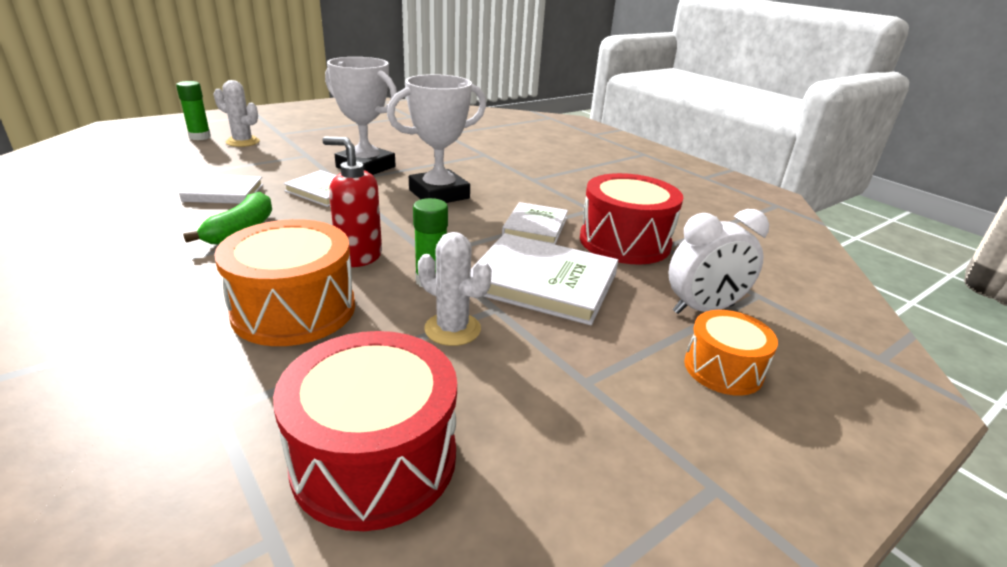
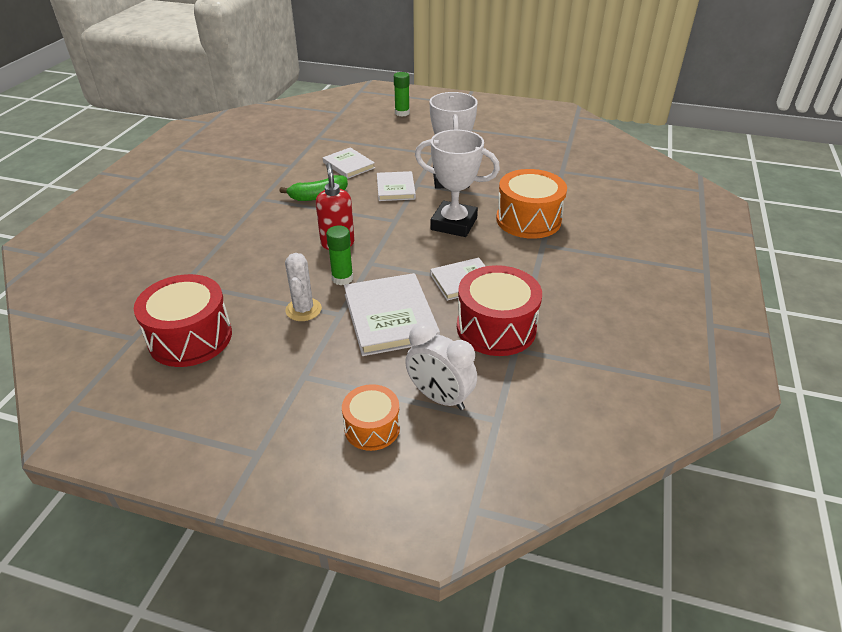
camera: 55 degrees right, 10 degrees up
white cactus [214,80,260,147] -> none
orange drum [214,219,355,346] -> orange drum moved to [496,169,567,239]

